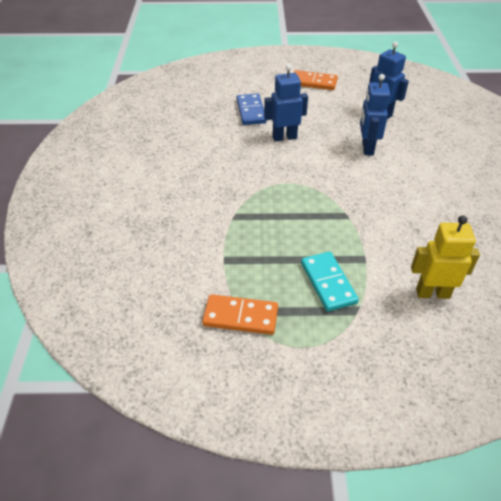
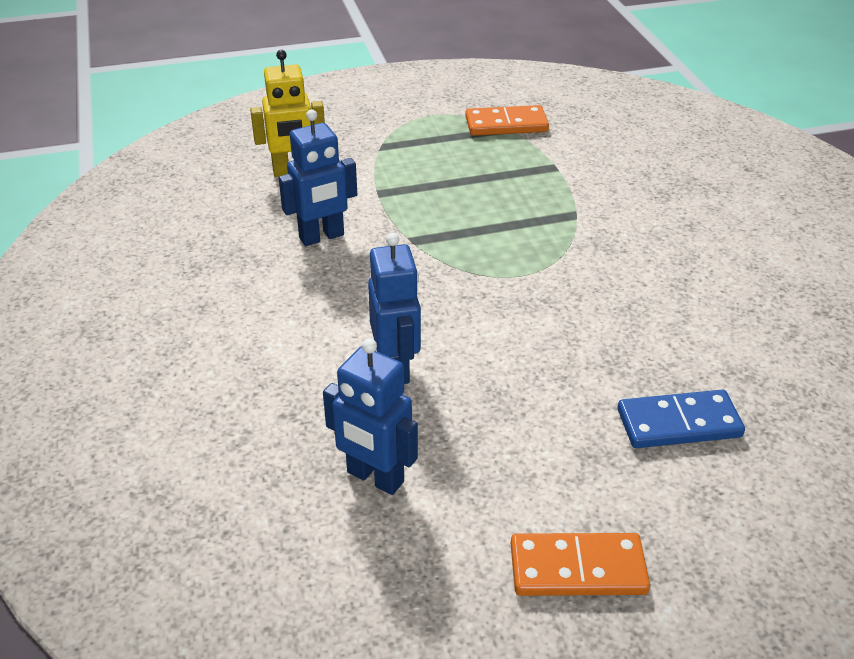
camera: 165 degrees right, 5 degrees down
blue domino [237,94,267,125] -> blue domino turned 75 degrees counterclockwise [618,390,745,448]
blue robot [264,64,308,142] -> blue robot moved to [279,109,357,246]
turquoise domino [301,251,359,312] -> none

